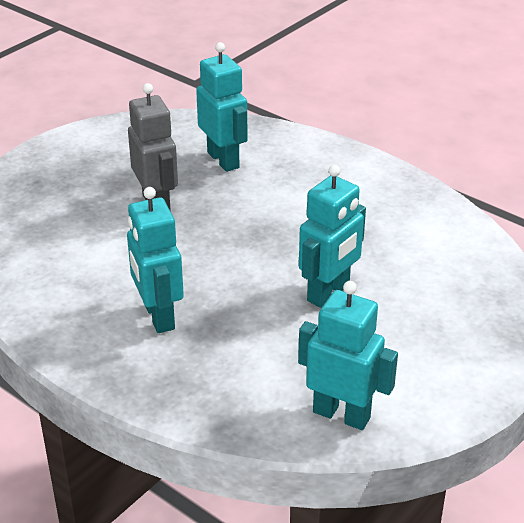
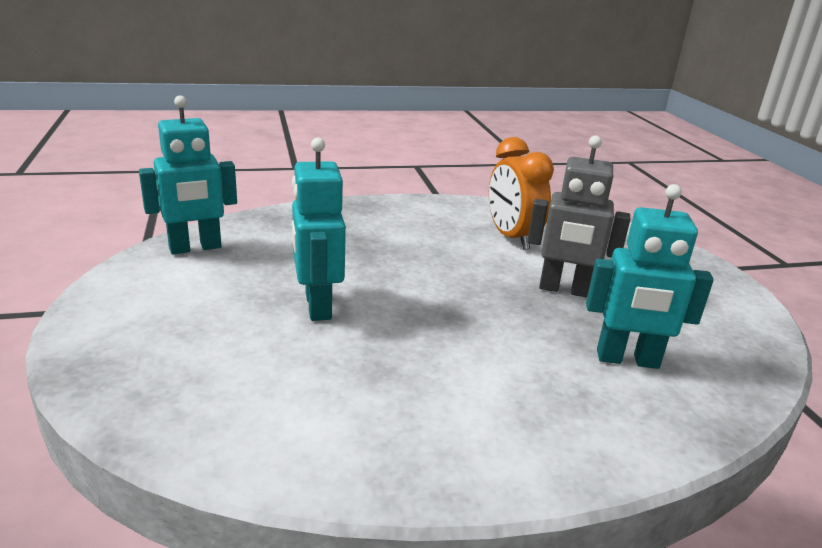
camera: 125 degrees right, 10 degrees down
turquoise robot [127,187,184,333] -> none
none -> orange clock [489,137,554,250]

